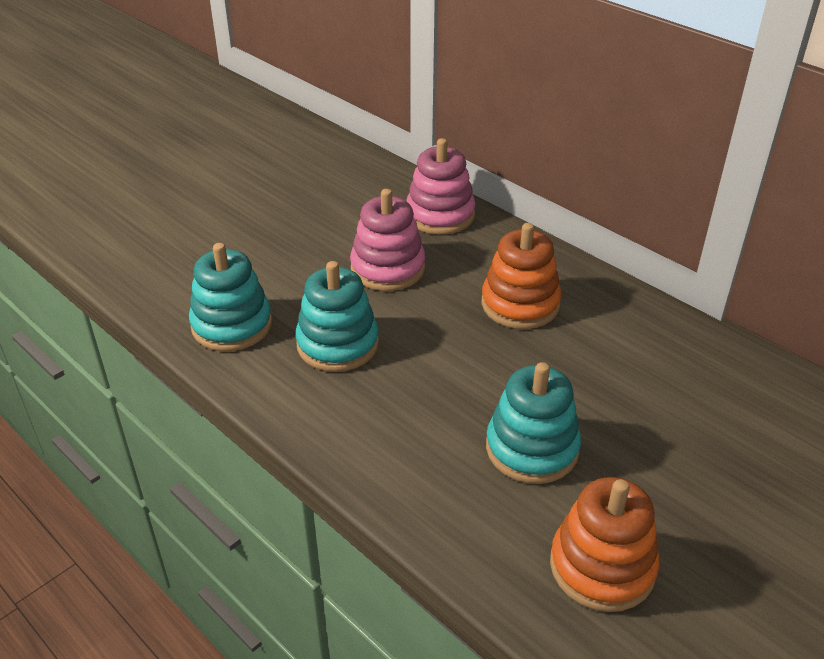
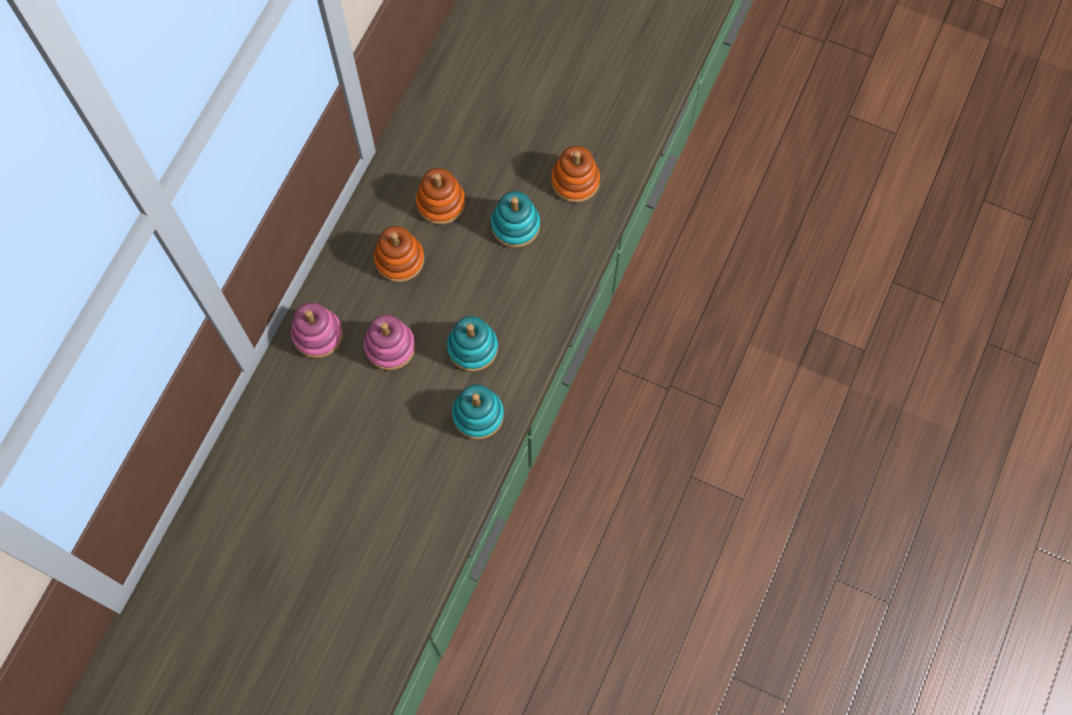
camera: 110 degrees left, 30 degrees up
none -> orange stacking toy [416,168,465,225]

